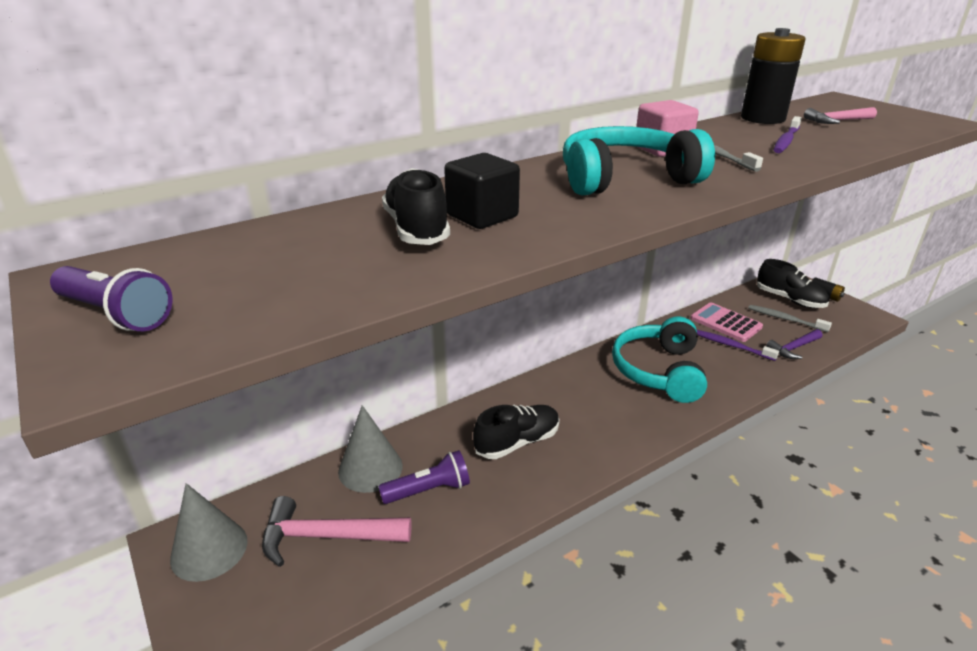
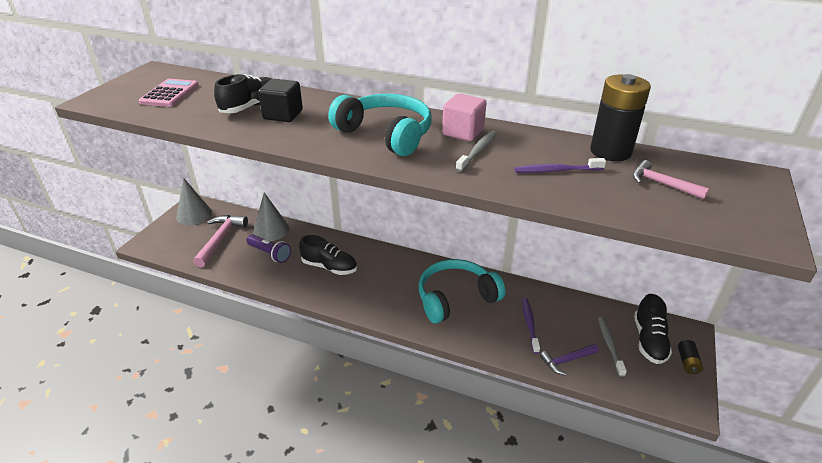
camera: 55 degrees right, 5 degrees up
purple flashlight [50,266,173,332] -> none
pink hammer [262,496,412,567] -> pink hammer turned 45 degrees clockwise [193,215,248,267]
pink calculator [690,302,763,342] -> pink calculator moved to [139,79,199,107]
purple hammer [766,329,822,359] -> purple hammer turned 45 degrees counterclockwise [540,344,599,376]

